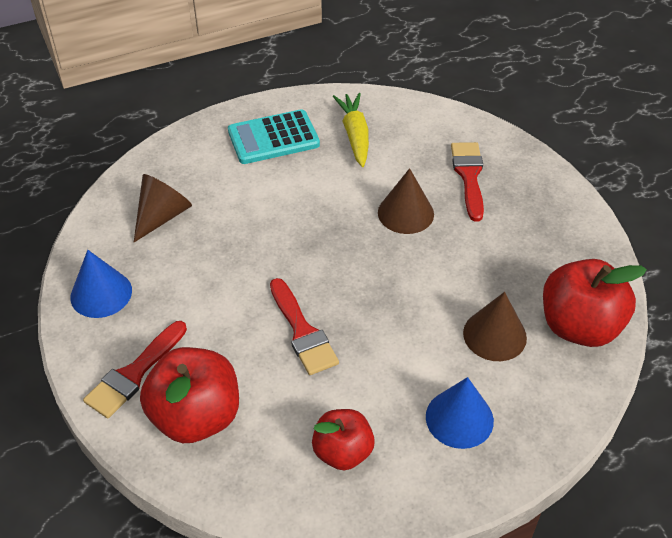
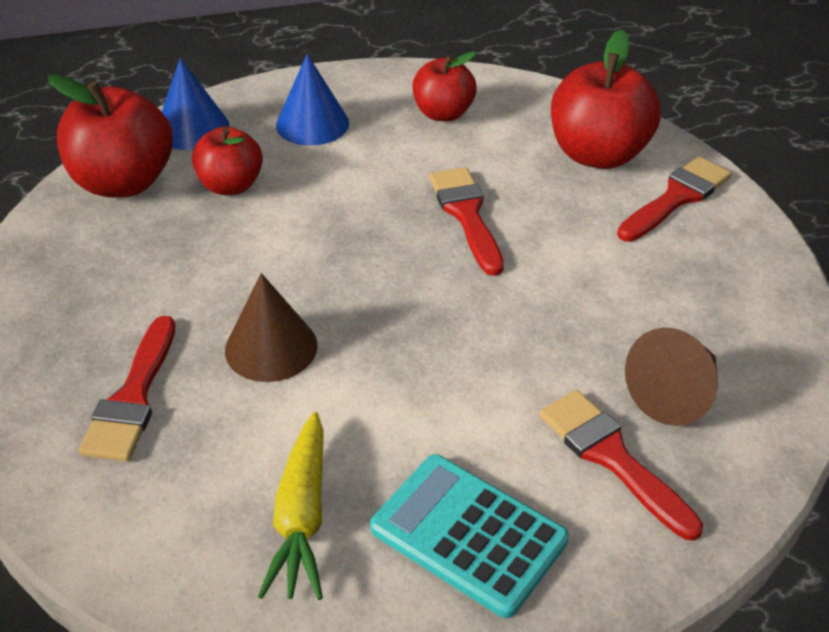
camera: 170 degrees left, 5 degrees down
blue cone [70,250,132,318] -> blue cone moved to [162,58,230,150]
turquoise calculator [228,109,320,164] -> turquoise calculator turned 135 degrees counterclockwise [370,454,569,618]
brown cone [463,292,527,361] -> red apple [192,126,263,195]
none -> red brush [539,390,703,540]

